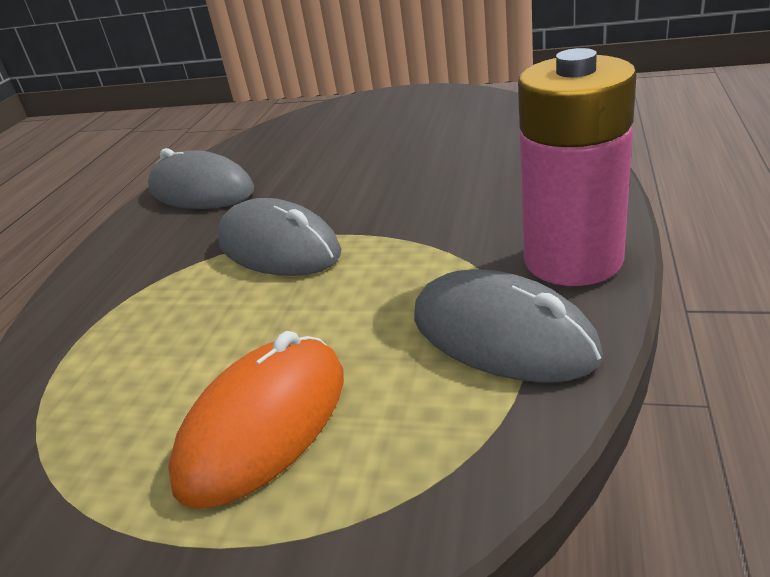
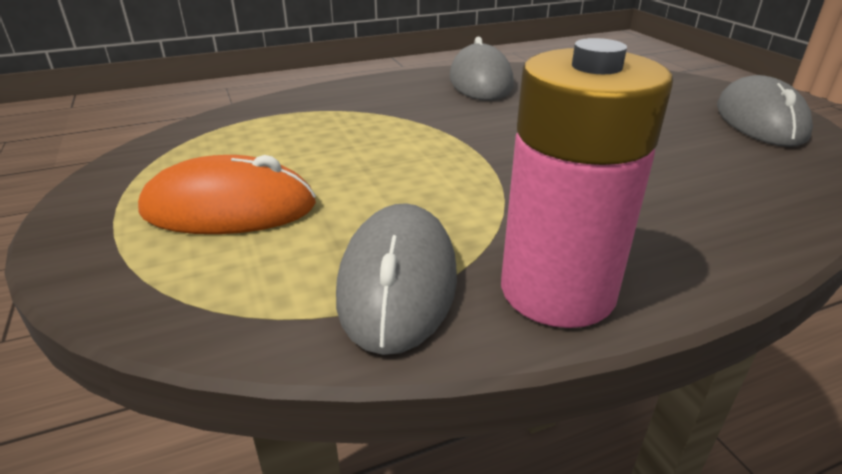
camera: 50 degrees right, 0 degrees up
grey mouse [217,198,341,276] -> grey mouse moved to [717,75,813,147]

